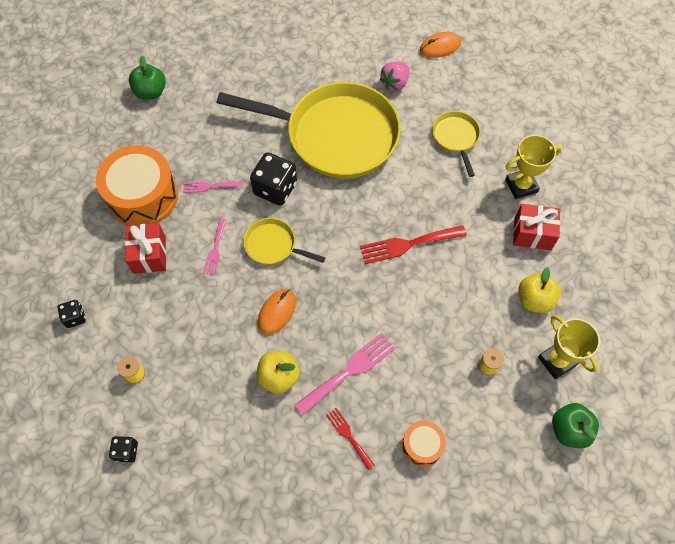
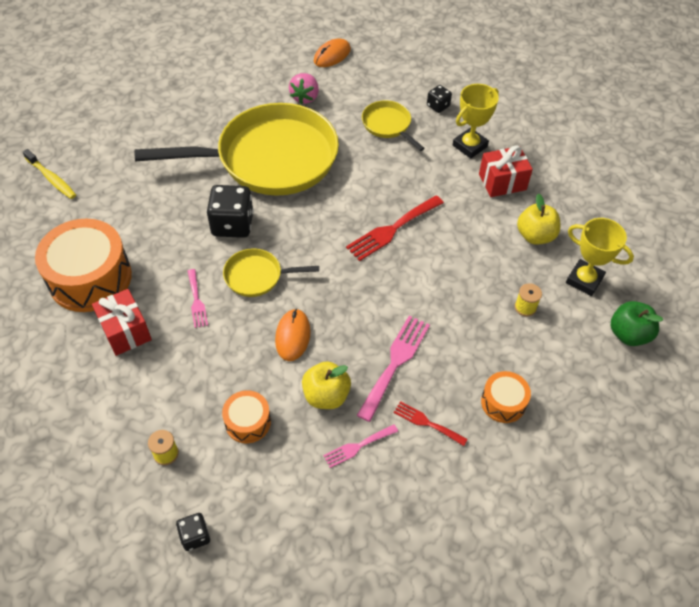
camera: 25 degrees left, 10 degrees down
black dice [57,300,86,328] -> black dice moved to [427,85,452,113]
green apple [129,55,166,100] -> yellow toothbrush [23,149,76,199]
pink fork [183,181,243,193] -> pink fork moved to [323,424,398,468]
none -> orange drum [222,390,271,443]

